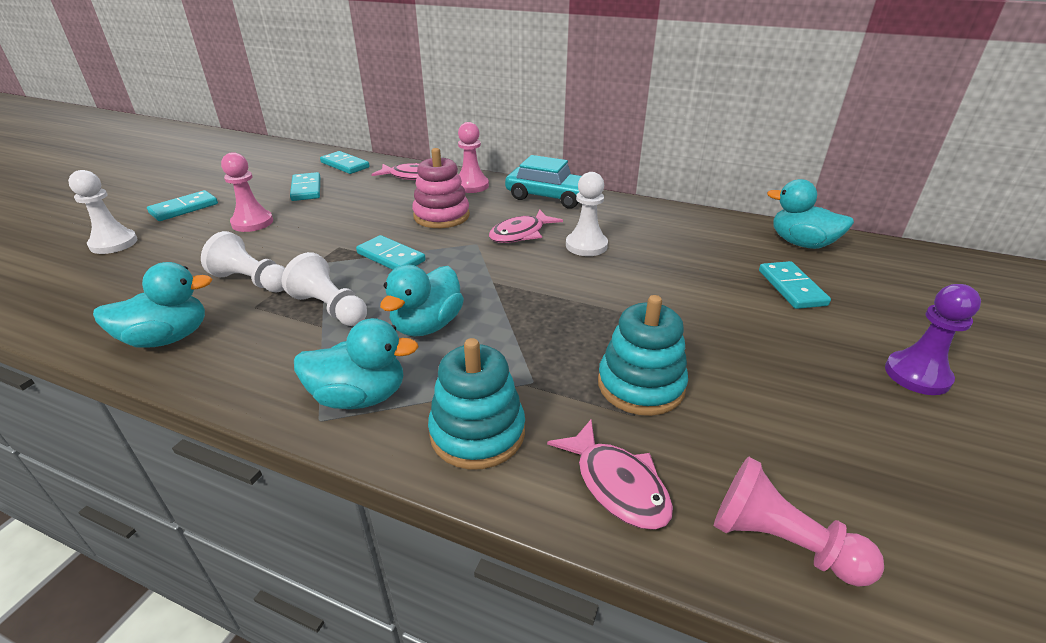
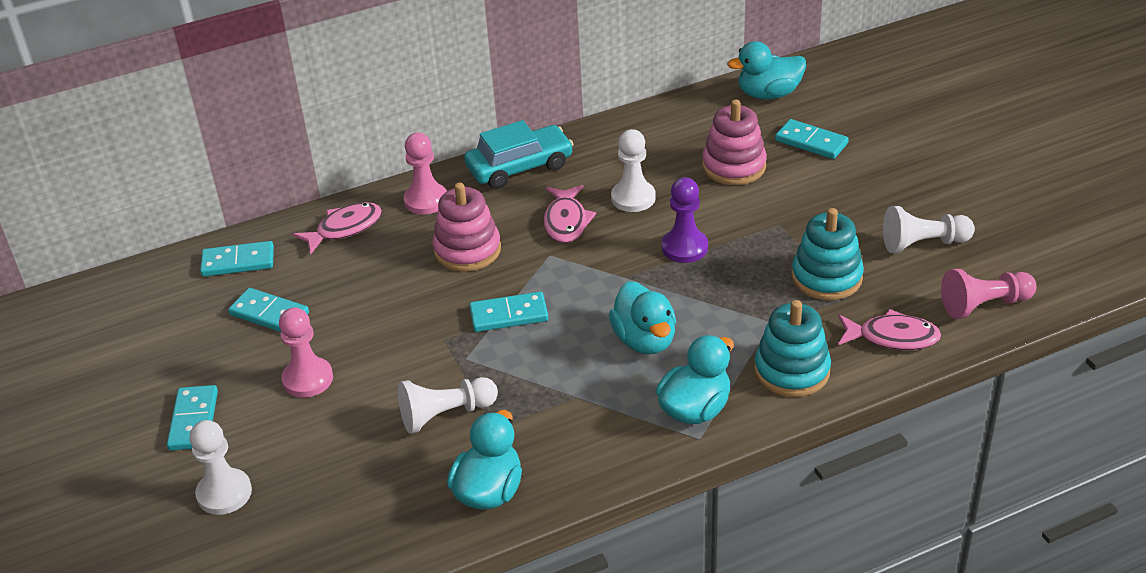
camera: 45 degrees left, 5 degrees up
white pawn [282,252,367,326] -> white pawn moved to [883,206,975,253]
purple pawn [885,284,981,395] -> purple pawn moved to [662,177,708,263]
none -> pink stacking toy [702,100,767,185]

